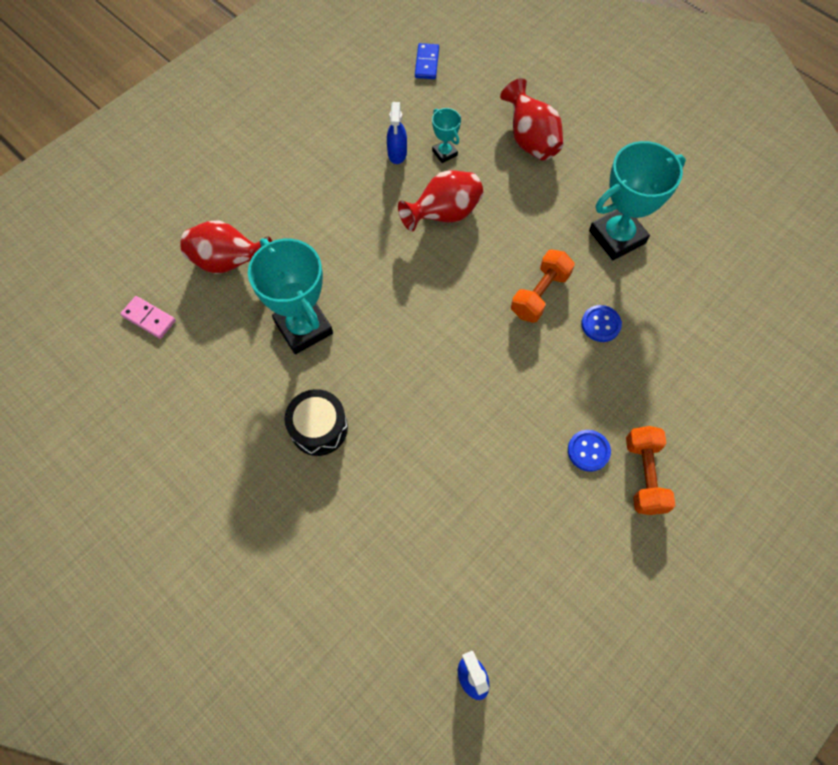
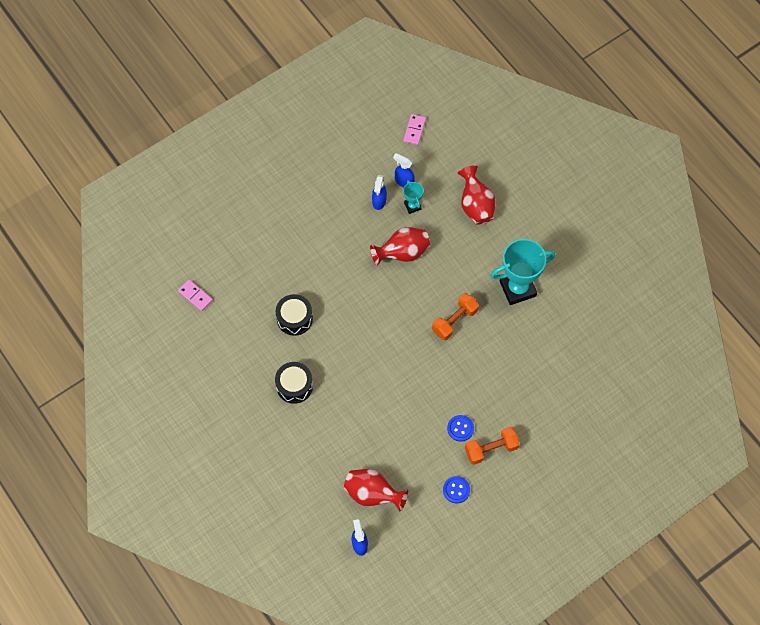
camera: 10 degrees right, 0 degrees up
red vase [180,220,272,274] -> red vase moved to [344,469,408,511]
turquoise trophy [248,238,333,354] -> black drum [276,294,313,336]
blue domino [415,43,439,79] -> pink domino [403,114,426,145]
blue button [581,305,622,342] -> blue button moved to [443,476,470,504]
orange dumbbell [626,426,675,515] -> orange dumbbell turned 60 degrees clockwise [465,427,520,465]
none -> blue spray bottle [393,153,415,187]

